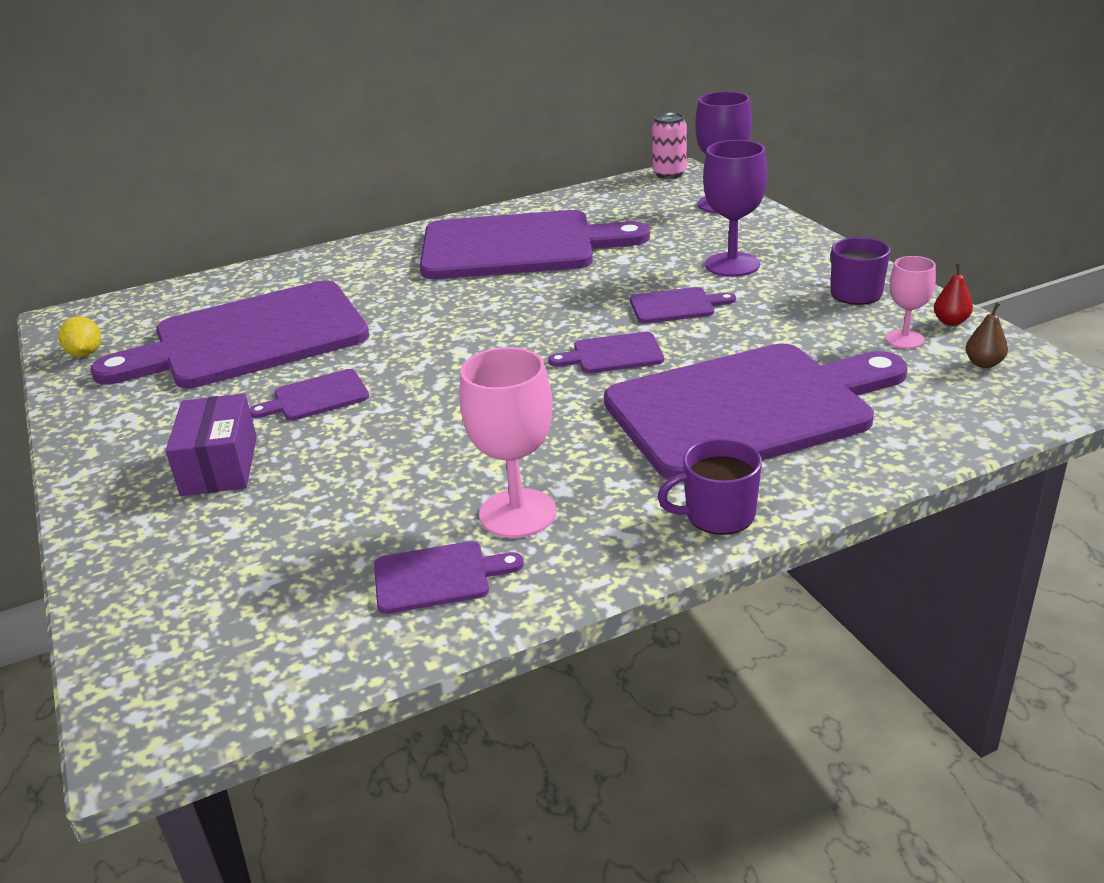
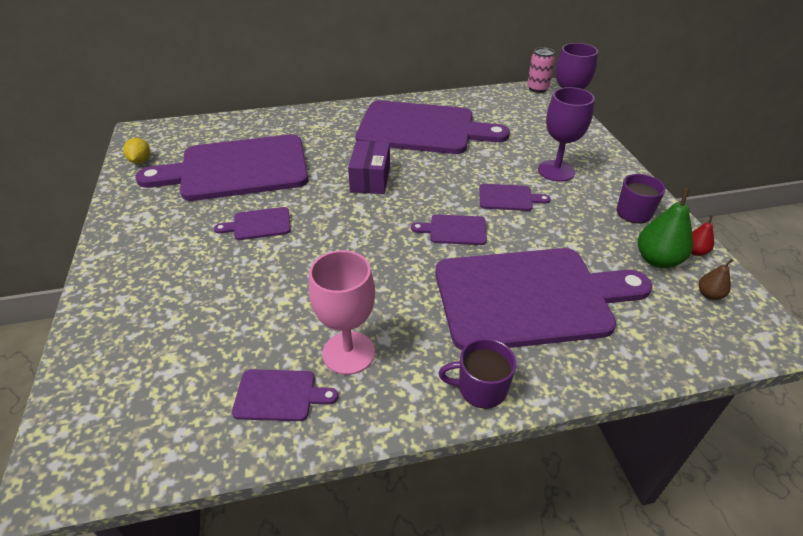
camera: 10 degrees right, 10 degrees up
purple box [166,393,257,496] -> purple box moved to [348,141,390,194]
pink goblet [885,256,936,349] -> green pear [638,188,693,268]

